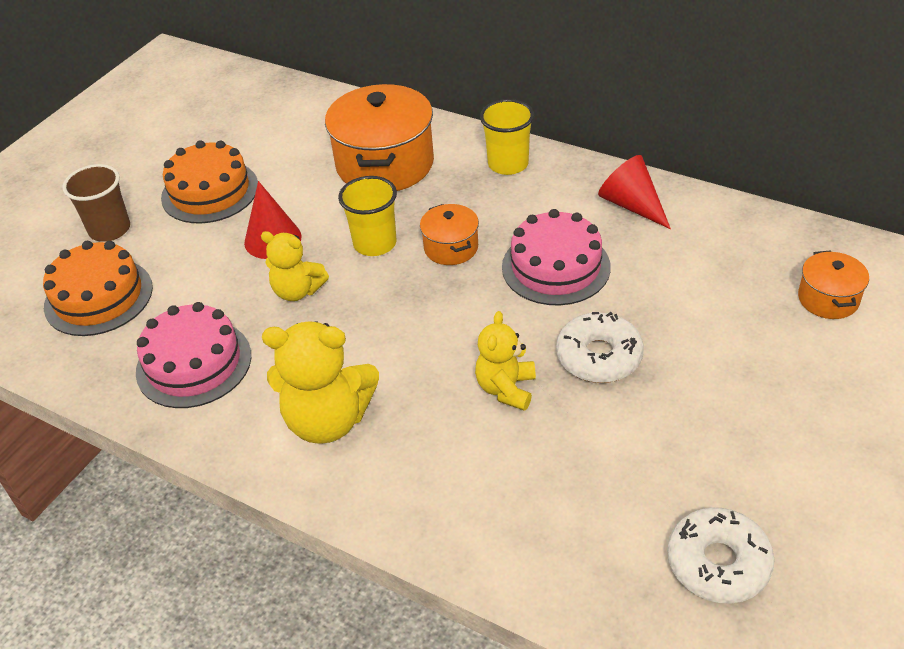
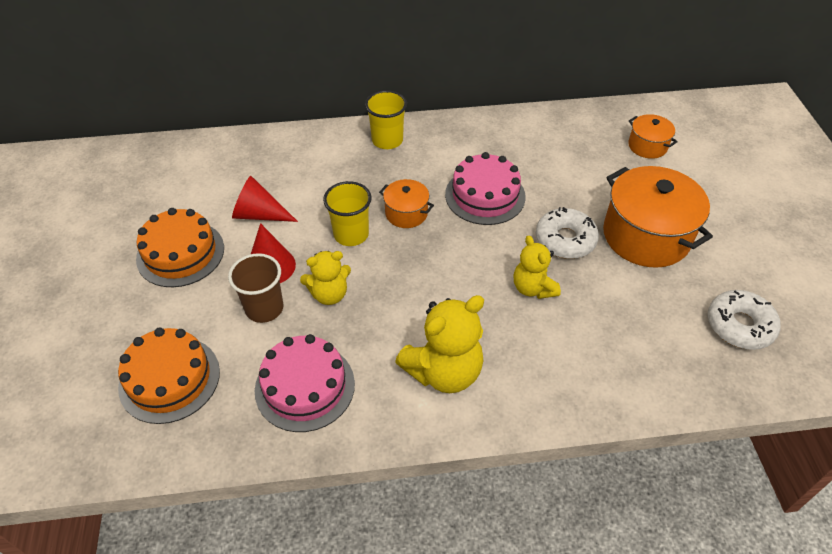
camera: 40 degrees left, 5 degrees up
brown cup [62,164,130,242] -> brown cup moved to [228,253,283,323]
orange pot [325,84,434,191] -> orange pot moved to [603,166,713,268]
red cone [598,155,671,229] -> red cone moved to [232,176,298,222]

